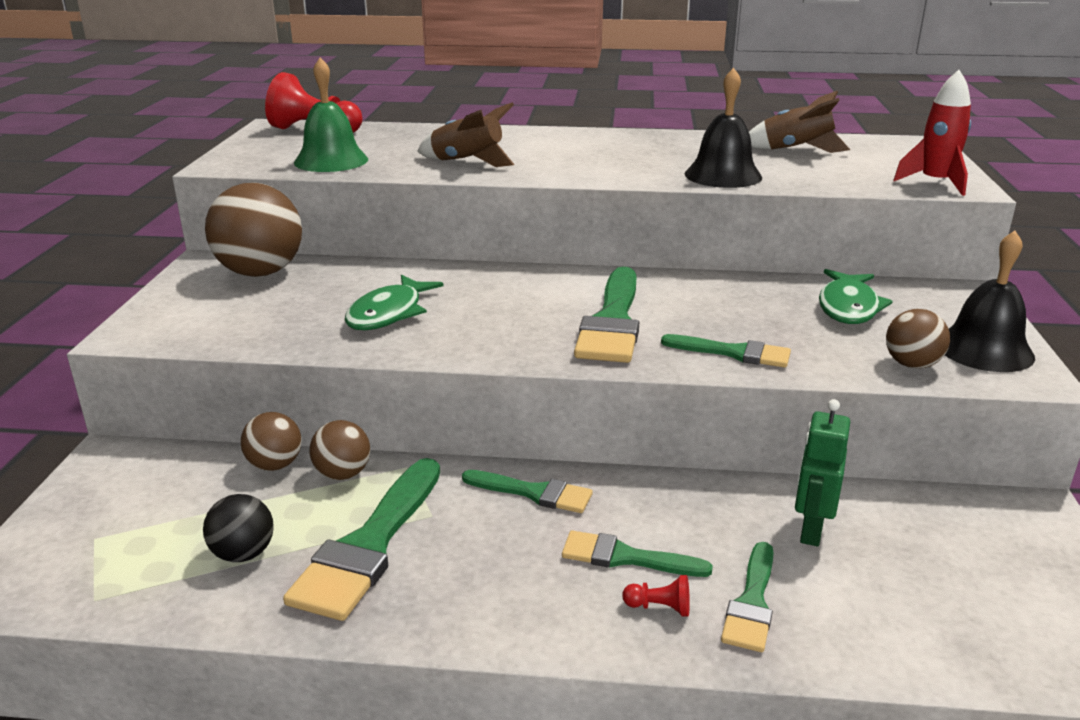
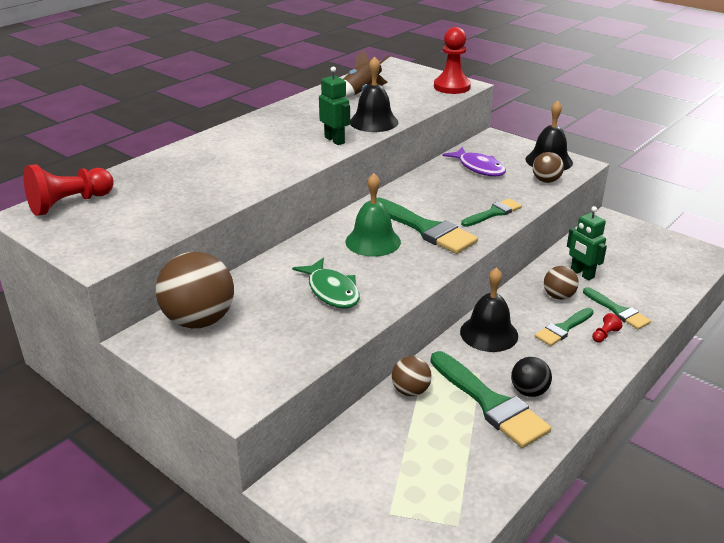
camera: 55 degrees left, 5 degrees up
black ball [203,494,274,562] -> black ball moved to [511,357,552,397]
brown ball [241,412,301,471] -> brown ball moved to [544,266,579,300]
green bell [294,58,368,172] -> green bell moved to [346,173,401,257]
brown rocket [417,102,515,167] -> none
green brush [462,470,593,513] -> black bell [460,267,518,352]
green fish [819,269,893,324] -> purple fish [442,147,506,176]
red rocket [893,70,971,196] -> red pawn [434,27,471,94]
none -> green robot [319,66,350,145]

